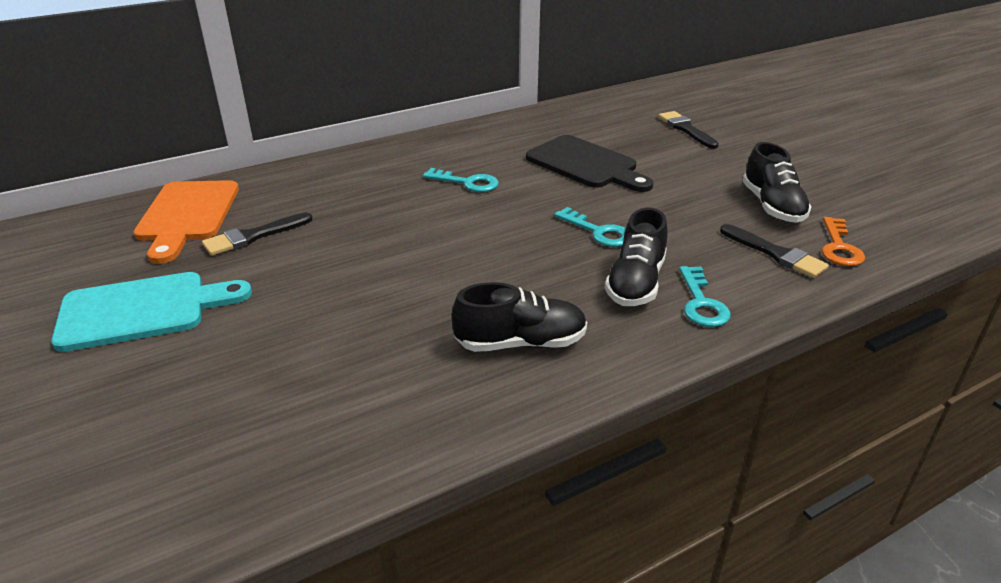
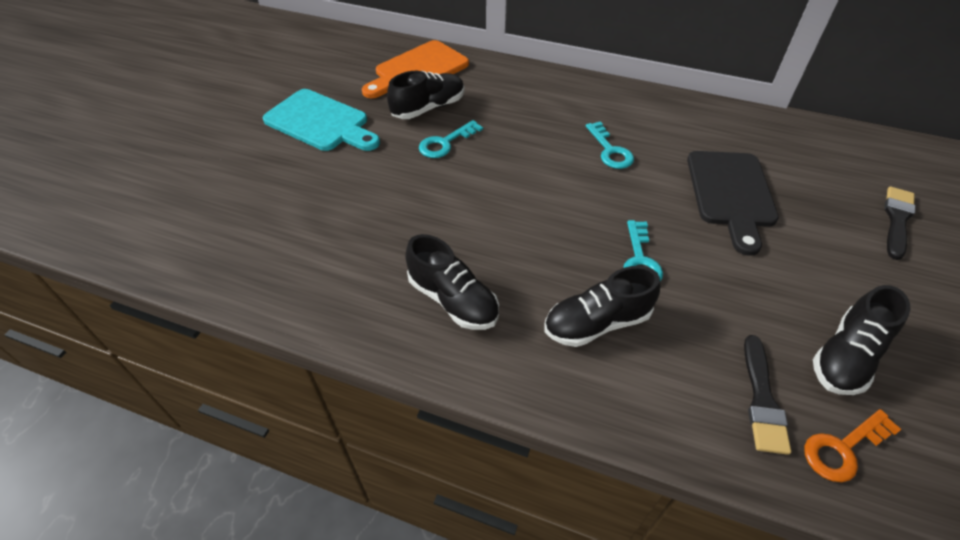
camera: 50 degrees right, 15 degrees up
black brush [202,212,313,256] -> black shoe [387,71,465,119]
turquoise key [679,266,731,327] -> turquoise key moved to [419,120,483,158]

